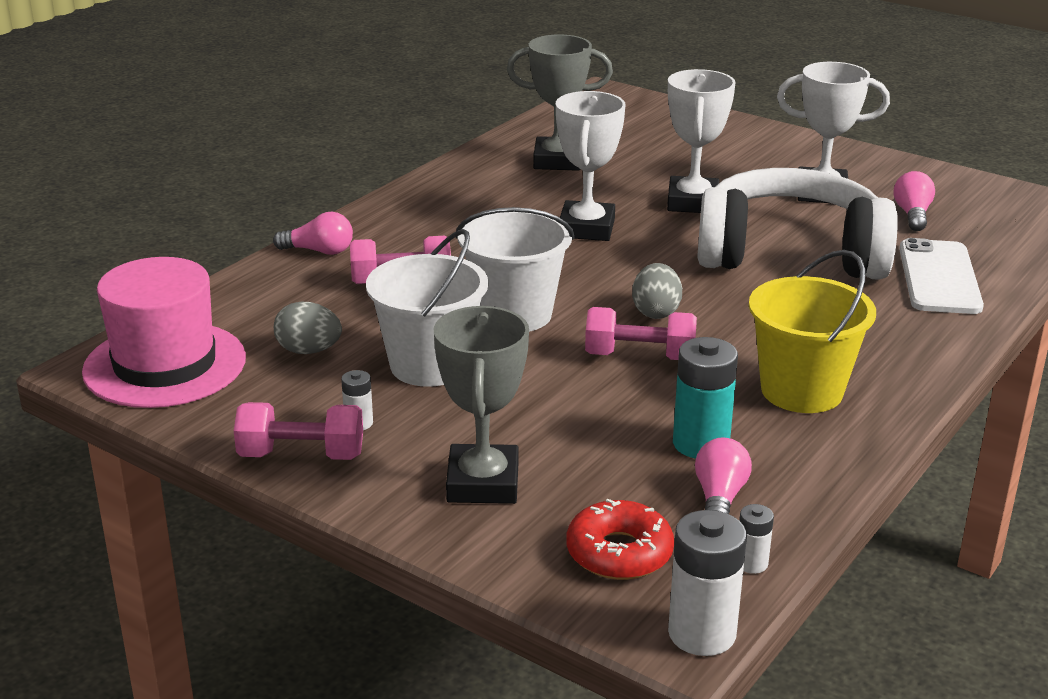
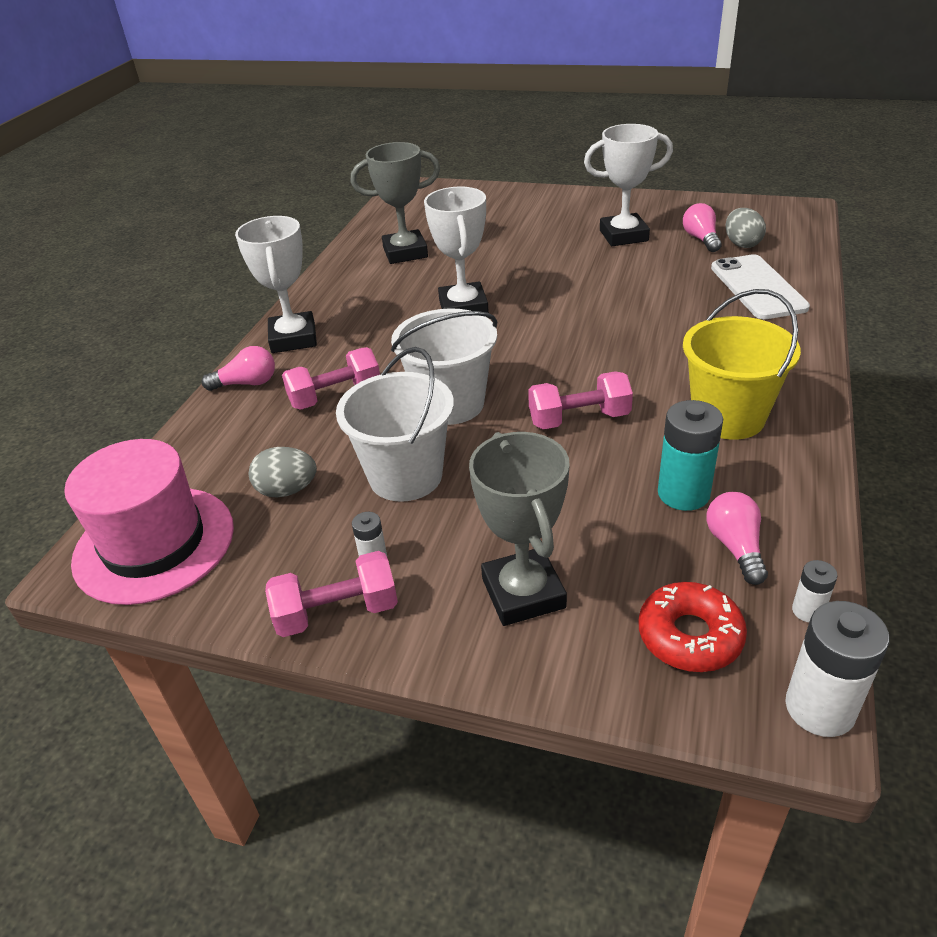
camera: 15 degrees left, 10 degrees up
grey egg [632,263,682,319] -> grey egg moved to [726,208,766,248]
white trophy [667,69,736,213] -> white trophy moved to [235,216,317,353]
white headphones [697,168,898,280] -> none

